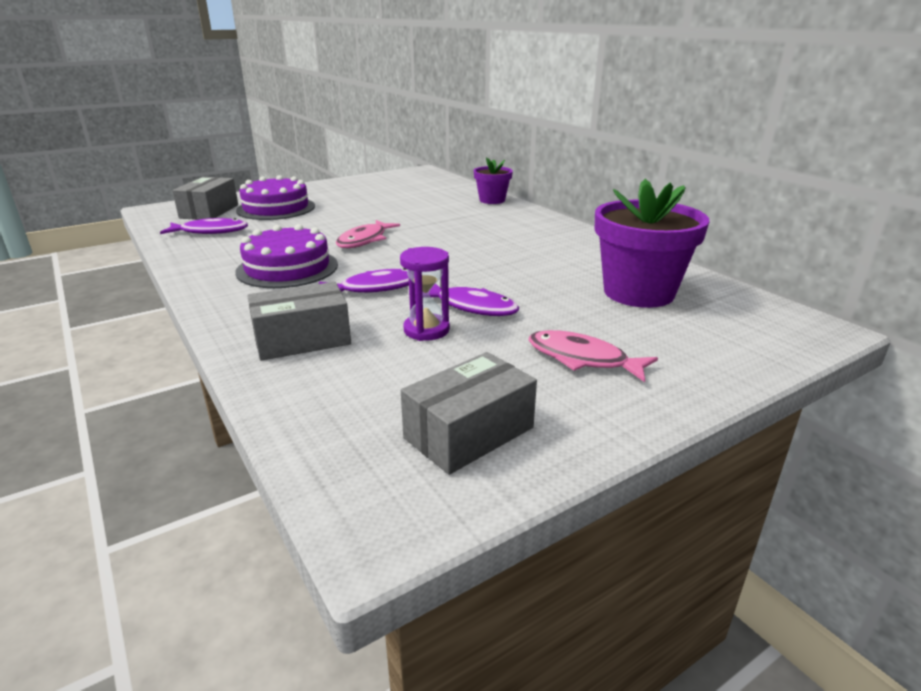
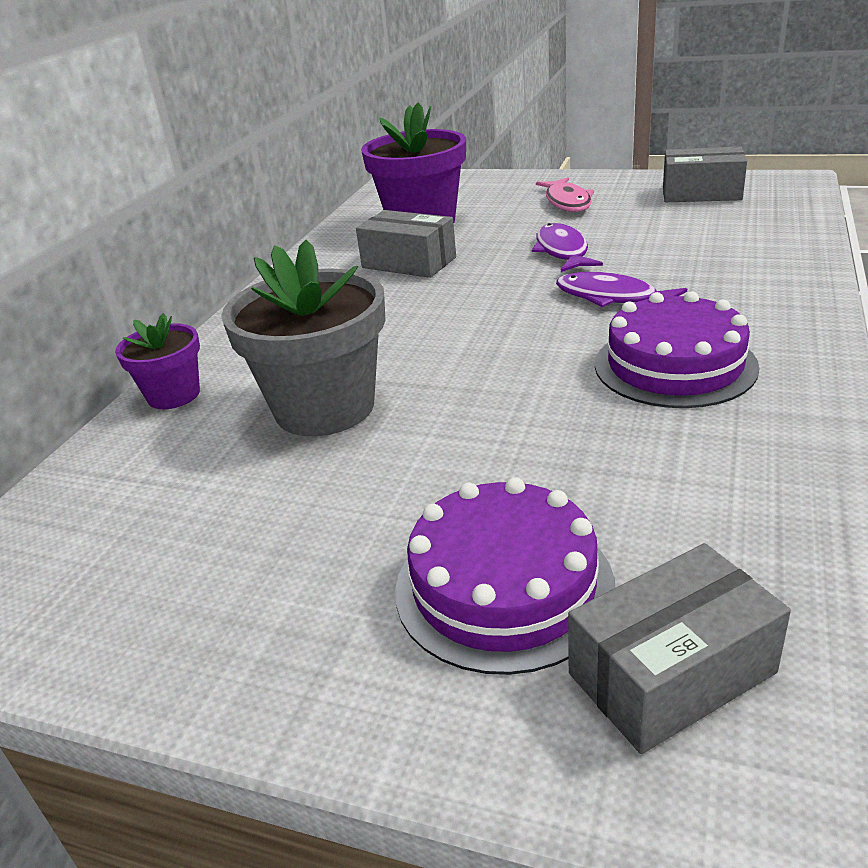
camera: 125 degrees left, 5 degrees up
purple fish [160,218,248,234] -> none
grey box [247,282,351,361] -> grey box moved to [356,210,456,278]
pink fish [336,220,400,248] -> none
purple hourglass [400,247,450,341] -> none
none -> grey flower pot [221,240,386,436]

